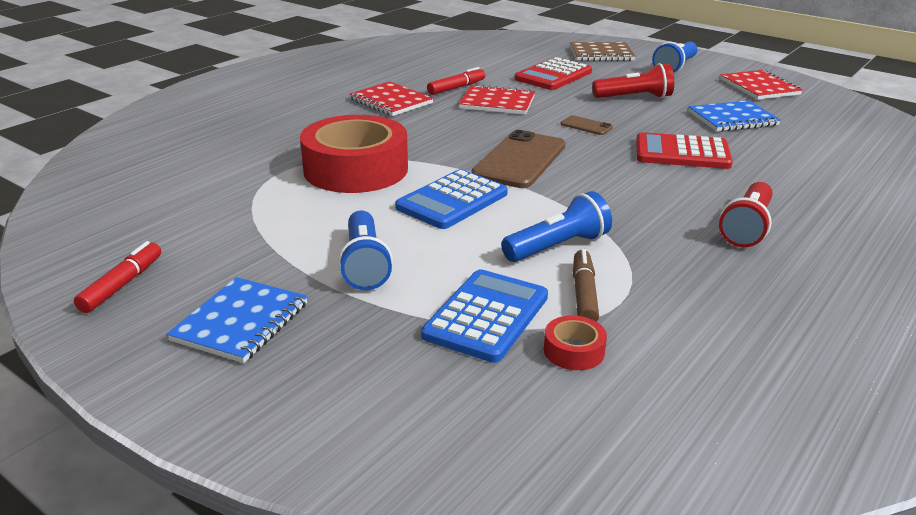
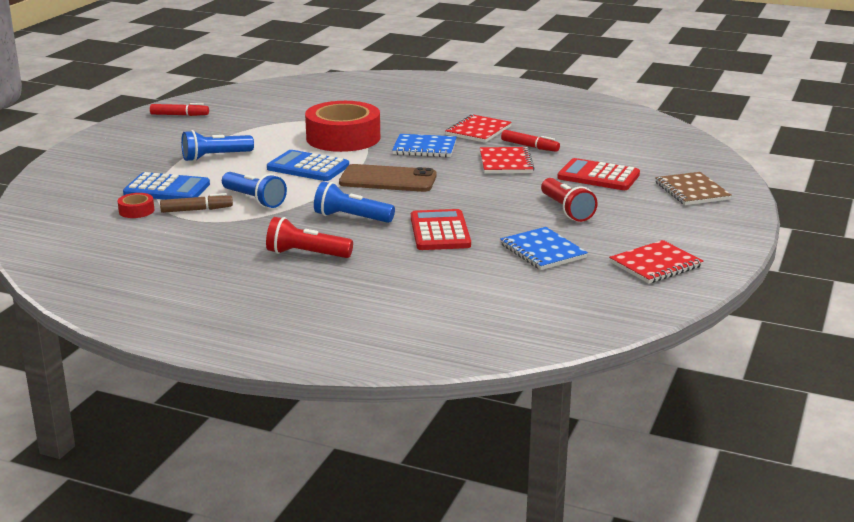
camera: 75 degrees right, 5 degrees down
blue notebook [167,277,308,363] -> blue notebook moved to [392,134,457,157]
brown phone [560,115,613,135] -> none
blue flashlight [652,41,697,74] -> blue flashlight moved to [314,181,395,223]

